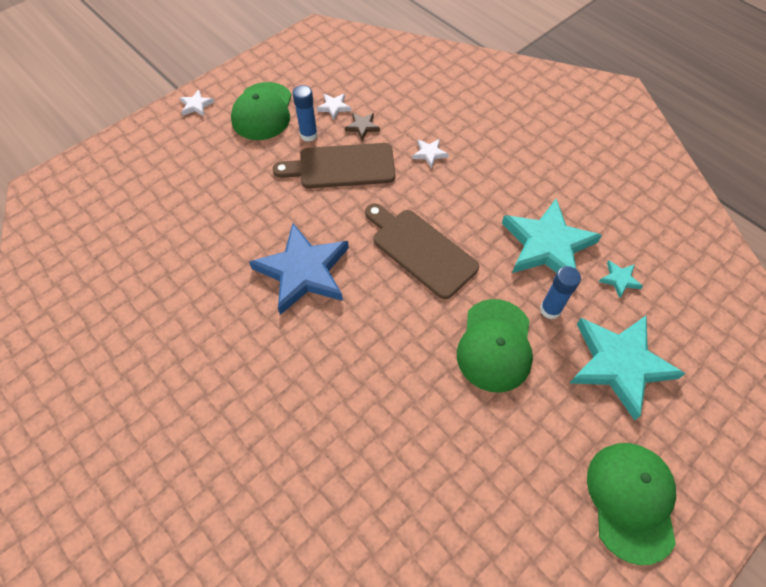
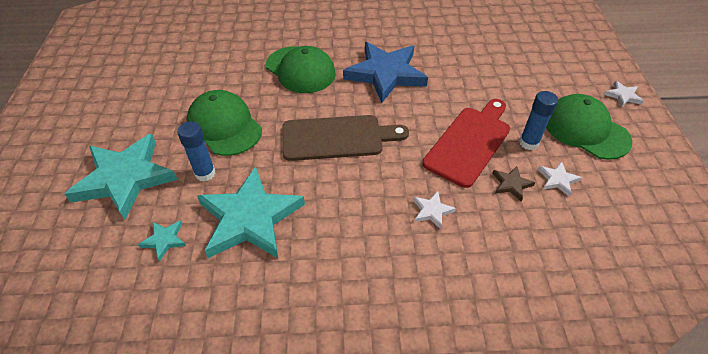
camera: 130 degrees right, 10 degrees down
brown cutting board [272,143,395,188] -> red cutting board [422,99,510,188]
green cap [587,443,676,565] -> green cap moved to [266,46,336,93]

